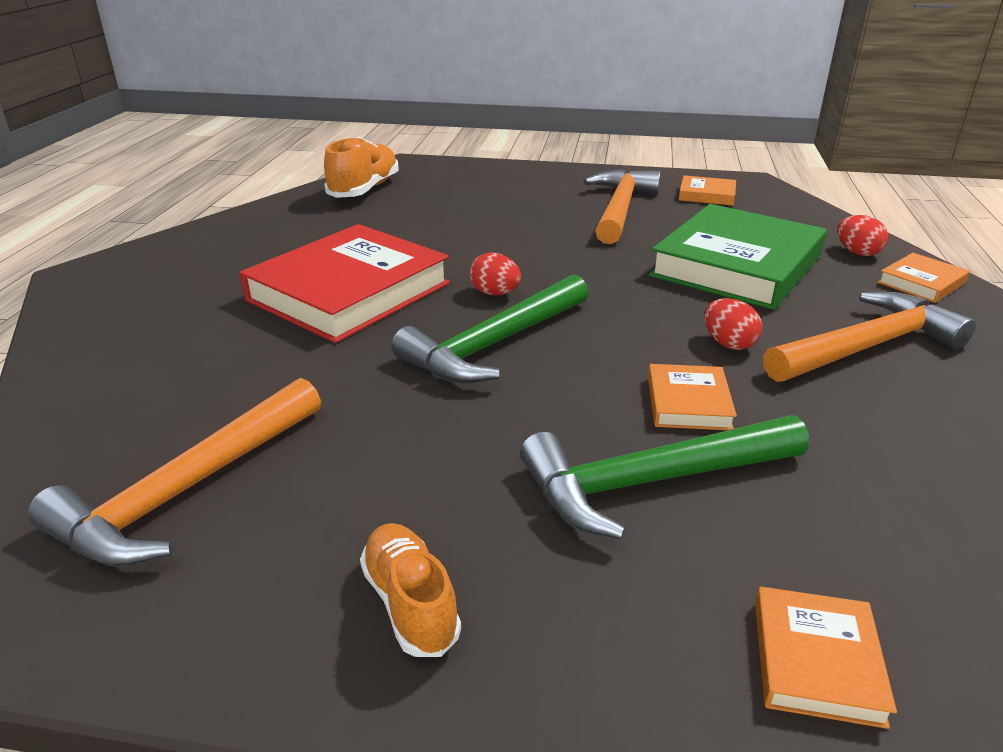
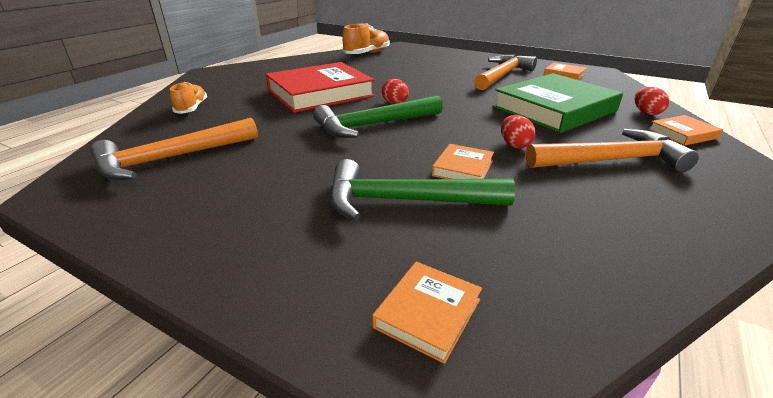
camera: 20 degrees right, 0 degrees up
orange shoe [360,523,461,657] -> orange shoe moved to [170,82,207,114]

